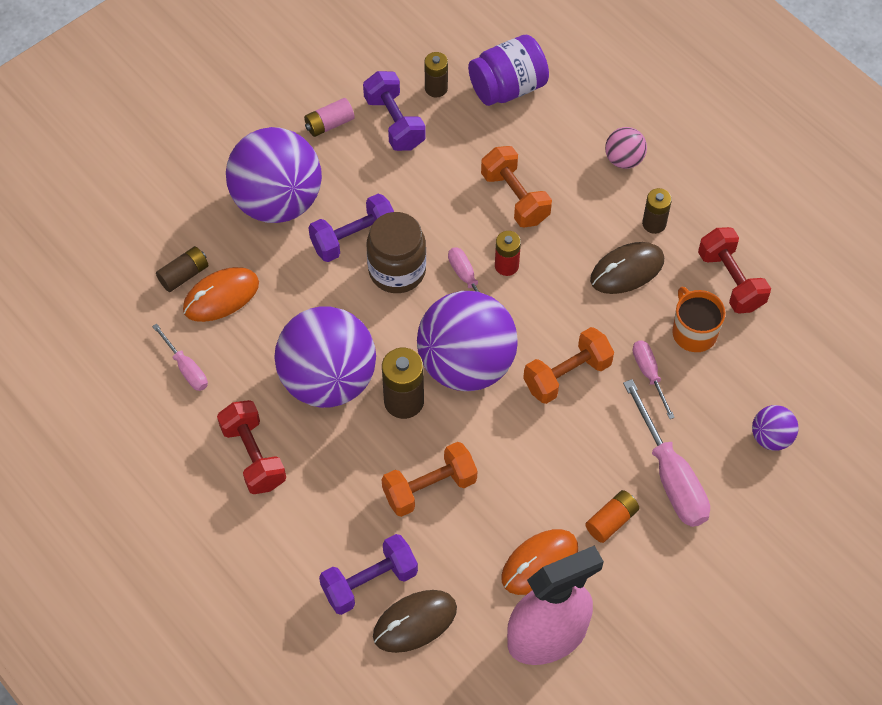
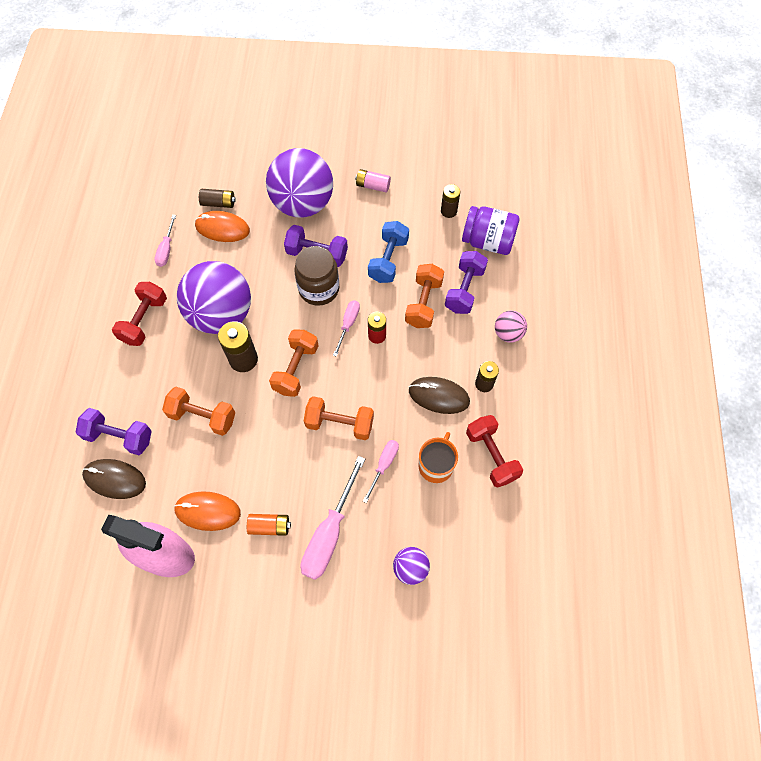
camera: 45 degrees right, 5 degrees up
purple dumbbell [363,71,426,151] -> purple dumbbell moved to [445,251,488,314]
purple ball [417,291,518,391] -> orange dumbbell [269,329,318,397]
red dumbbell [698,227,771,314] -> red dumbbell turned 45 degrees counterclockwise [466,415,523,488]
none -> blue dumbbell [368,221,409,283]

